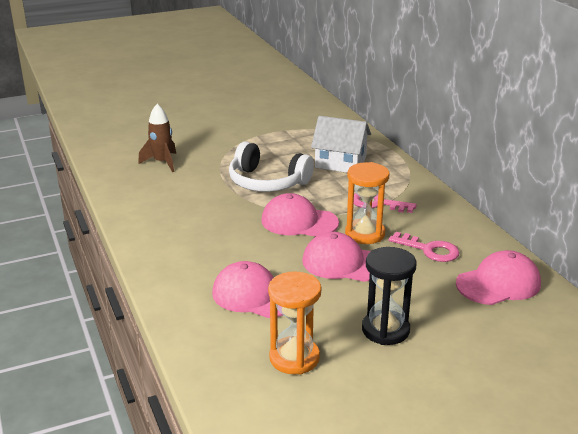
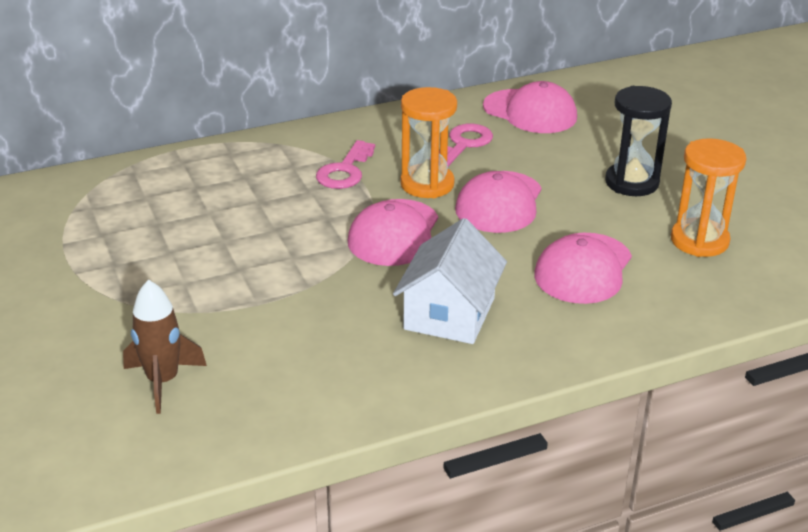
camera: 90 degrees left, 5 degrees up
white headphones [229,142,314,192] -> none
white house [311,116,371,173] -> white house moved to [393,218,507,344]
pink cap [456,250,541,305] -> pink cap turned 150 degrees clockwise [483,81,577,133]

